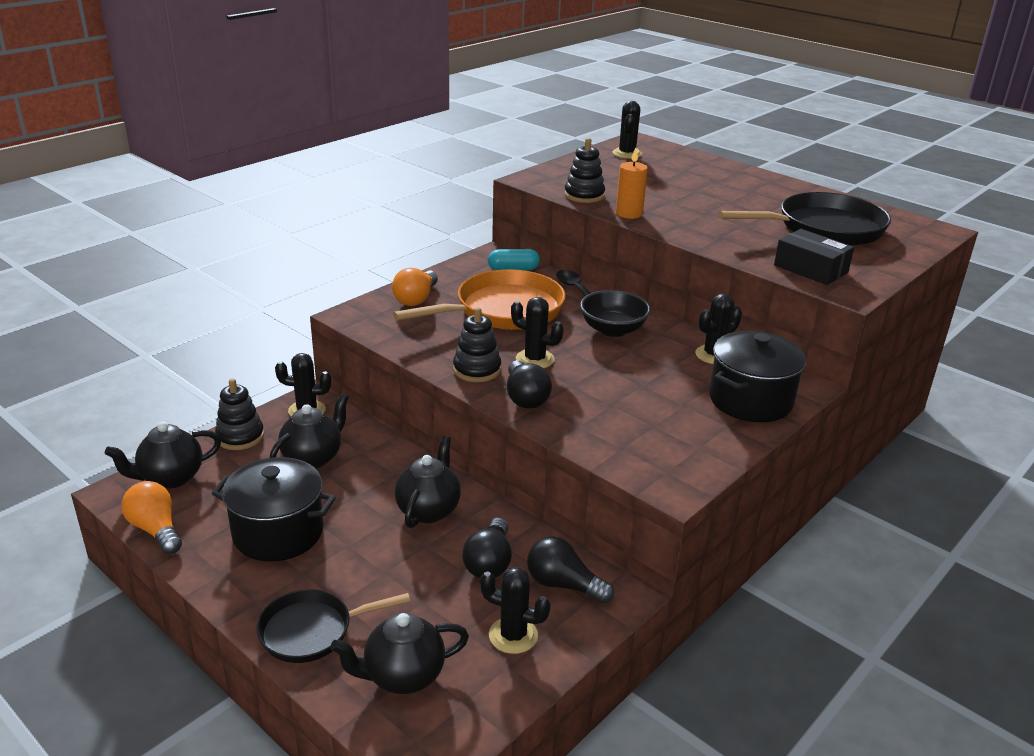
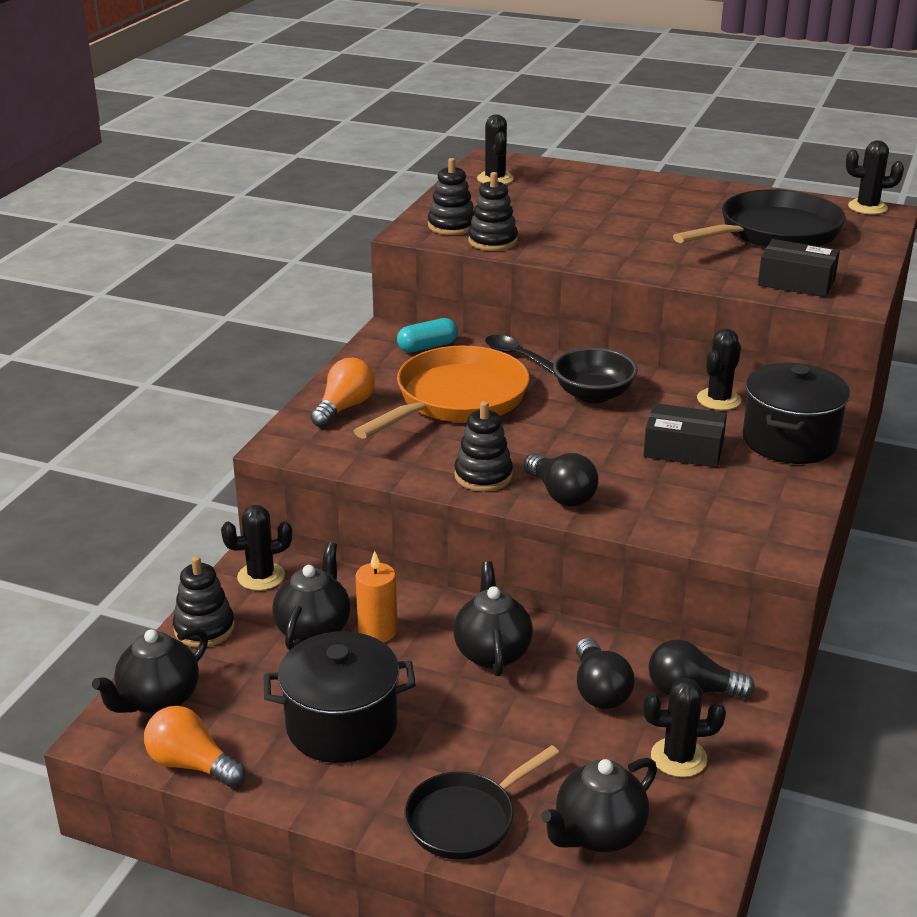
camera: 20 degrees left, 0 degrees up
orange light bulb [392,268,438,306] -> orange light bulb turned 150 degrees counterclockwise [310,358,375,428]
black cactus [511,297,564,368] -> black cactus moved to [846,140,904,214]
orange candle [616,148,648,219] -> orange candle moved to [356,551,397,642]
none -> black stacking toy [428,158,474,235]
none -> black box [643,403,727,468]

